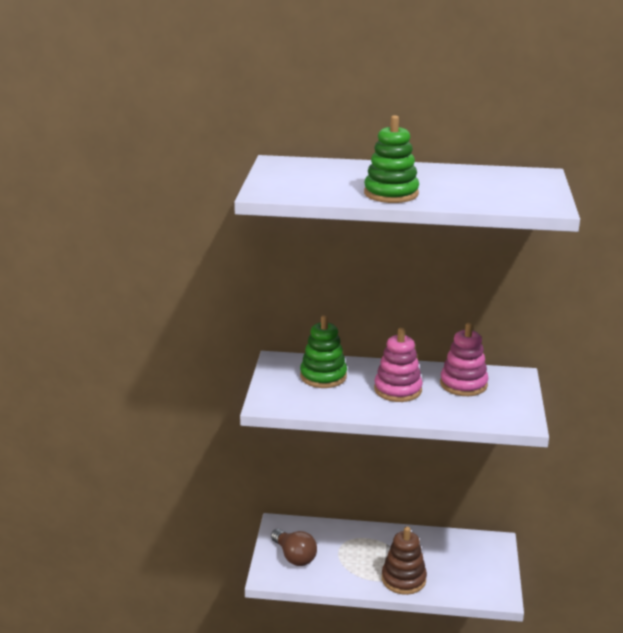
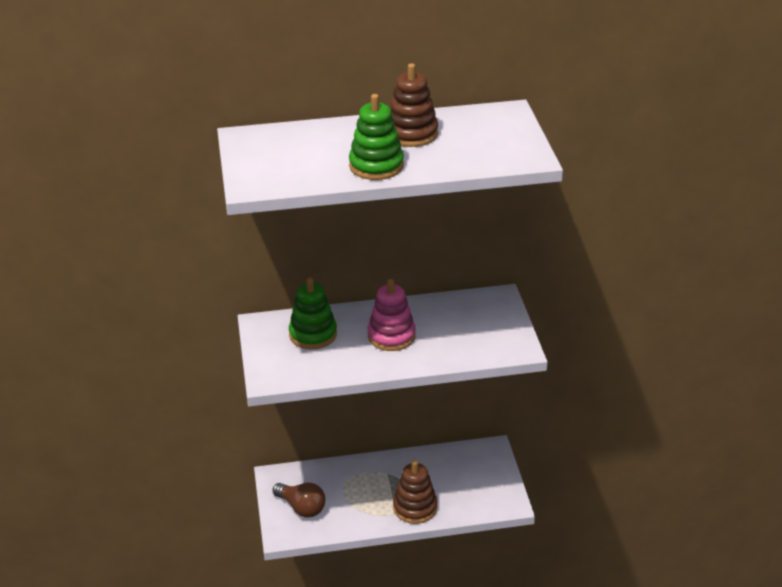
camera: 15 degrees left, 10 degrees up
pink stacking toy [440,323,488,396] -> none
none -> brown stacking toy [390,63,438,147]

